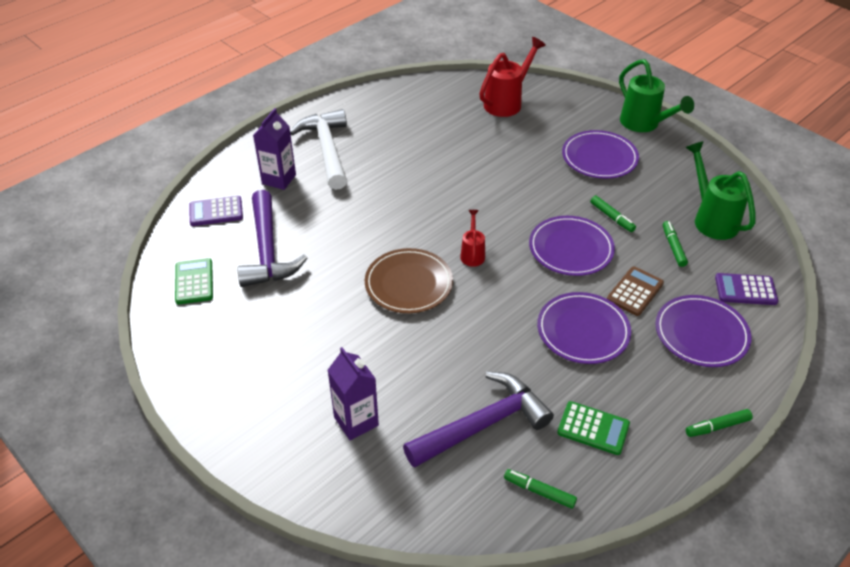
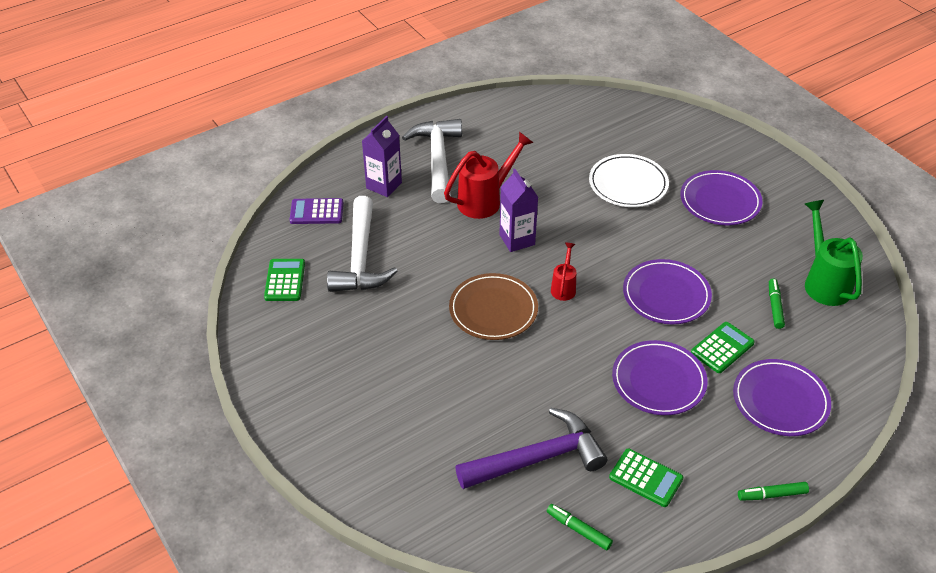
camera: 10 degrees right, 0 degrees up
purple hammer [238,190,308,287] -> white hammer [327,196,397,292]
purple carton [327,347,379,440] -> purple carton moved to [499,169,539,252]
red watering can [479,37,546,117] -> red watering can moved to [444,132,533,219]
green marker [590,196,636,232] -> none
brown calculator [607,266,664,316] -> green calculator [691,322,755,373]
green watering can [619,59,694,132] -> none
purple calculator [715,273,778,305] -> none
none -> white plate [589,154,669,207]

